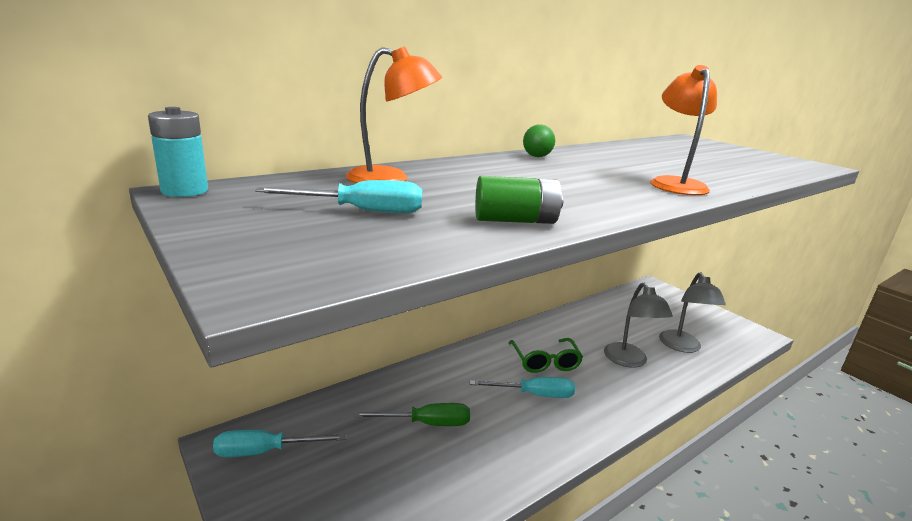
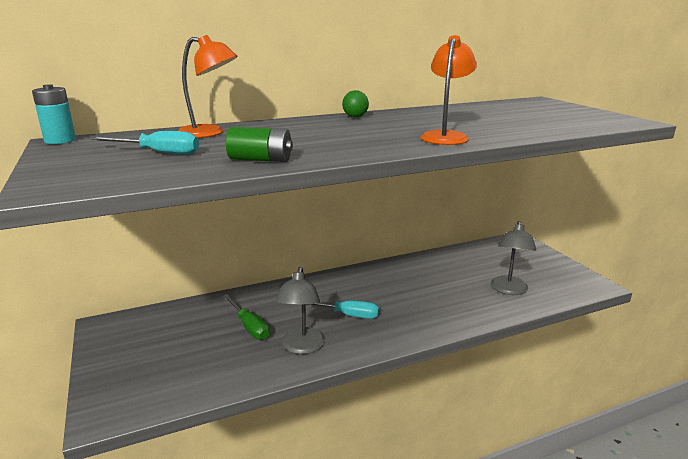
camera: 15 degrees right, 0 degrees up
turquoise screwdriver [213,430,346,457] -> none
green screwdriver [353,403,470,426] -> green screwdriver turned 45 degrees clockwise [223,294,269,340]
green glasses [509,338,583,373] -> none
grey lamp [604,283,673,368] -> grey lamp moved to [275,267,325,354]

